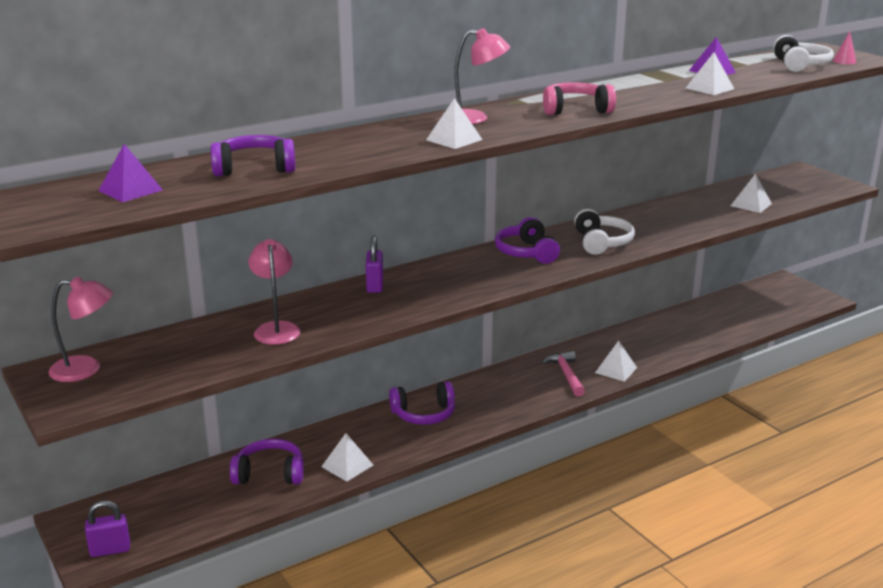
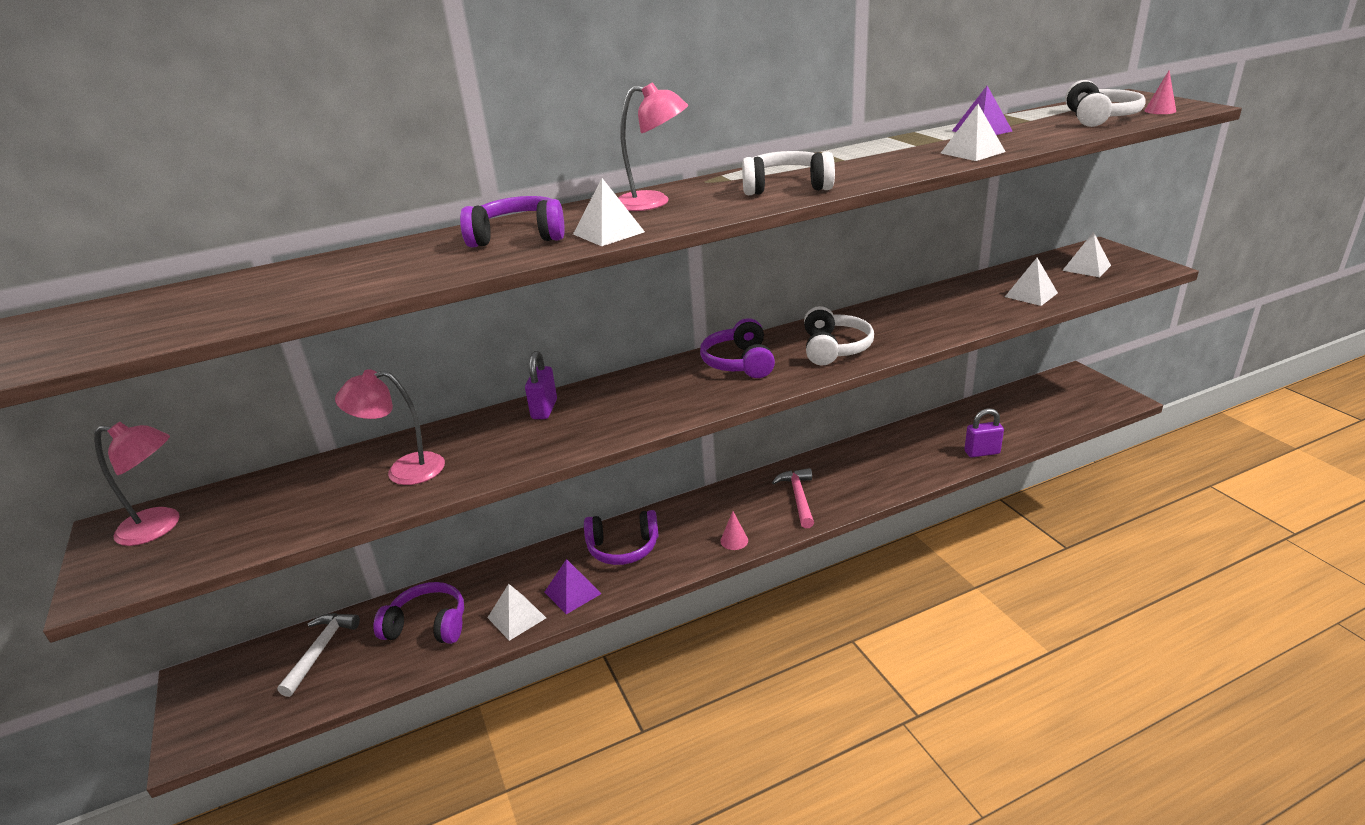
camera: 10 degrees right, 5 degrees up
purple padlock [85,501,130,557] -> purple padlock moved to [964,408,1004,457]
purple pyramid [98,144,163,202] -> purple pyramid moved to [544,559,602,614]
purple headphones [211,135,295,177] -> purple headphones moved to [460,196,565,247]
pink lamp [248,239,300,345] -> pink lamp turned 90 degrees counterclockwise [335,369,445,485]
pink headphones [543,82,616,115] -> white headphones [742,151,835,195]
white pyramid [595,341,637,382] -> white pyramid moved to [1062,232,1111,277]
none -> white hammer [277,613,360,697]
none -> pink cone [720,511,748,550]

